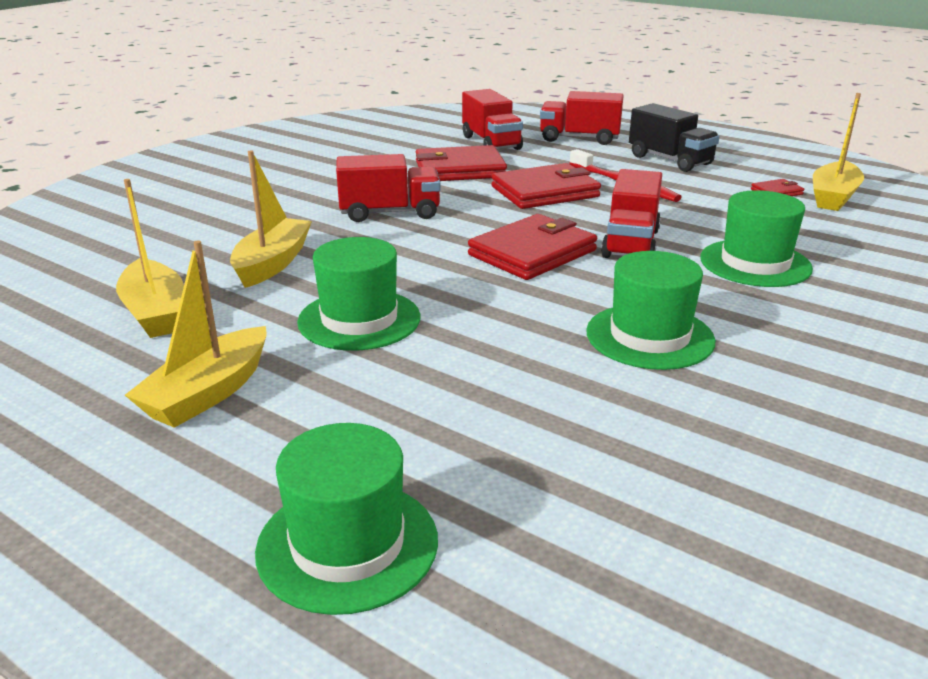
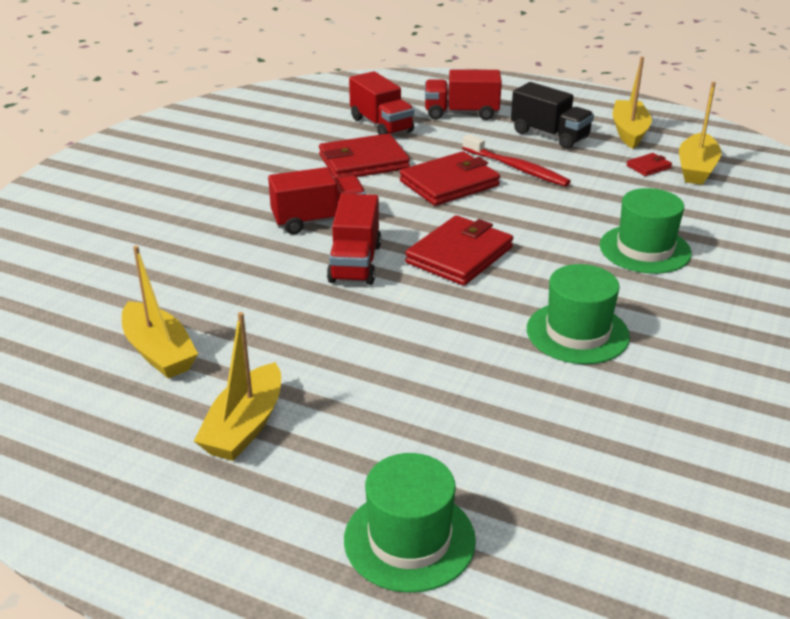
camera: 10 degrees left, 5 degrees up
yellow boat [230,150,312,288] -> yellow boat moved to [613,57,652,149]
green hat [297,237,420,351] -> none
red truck [601,169,662,258] -> red truck moved to [327,194,381,285]

